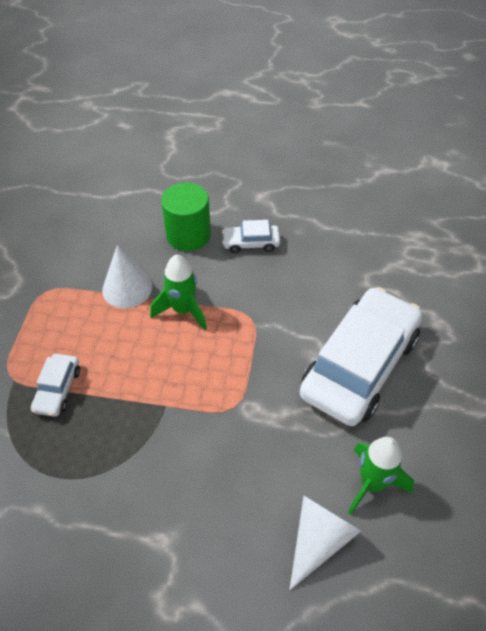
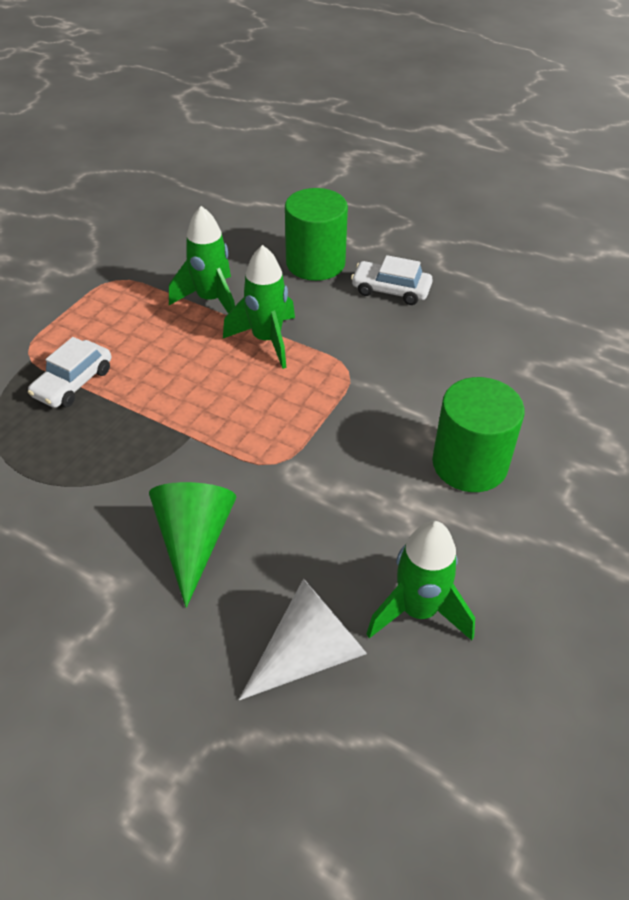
camera: 20 degrees right, 5 degrees down
white cone [102,245,152,308] -> green rocket [169,206,235,313]
white car [300,287,422,426] -> green cylinder [432,377,525,492]
none -> green cone [149,482,237,608]

